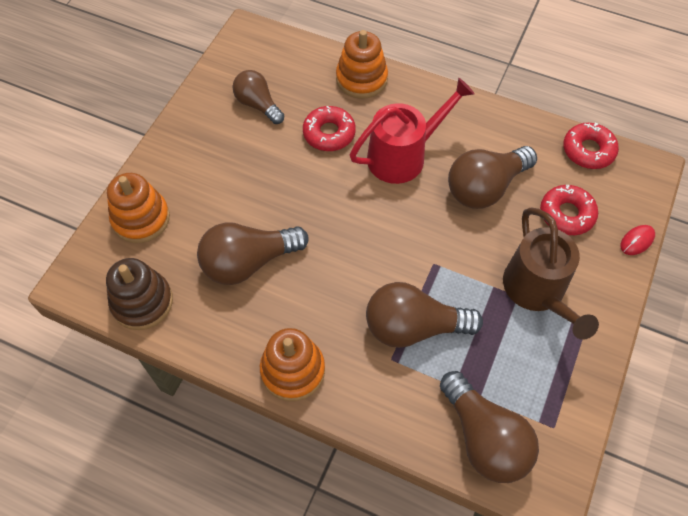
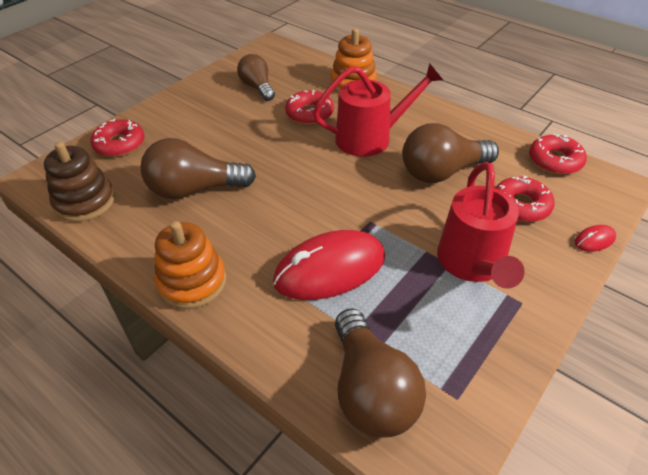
camera: 15 degrees right, 15 degrees down
orange stacking toy [107,173,170,243] -> red donut [90,118,144,157]
brown light bulb [366,282,483,348] -> red mouse [273,230,385,300]
brown watering can [503,207,599,340] -> red watering can [437,162,525,289]

